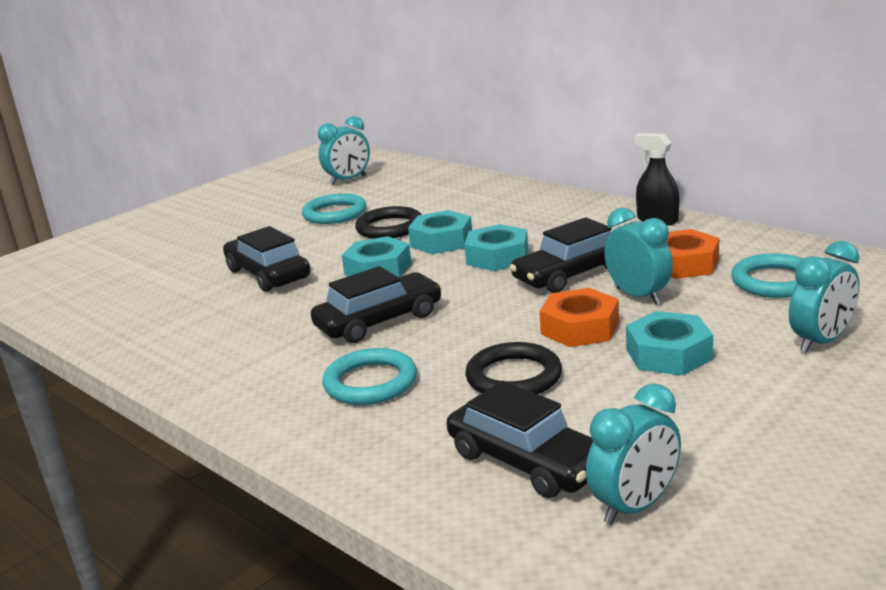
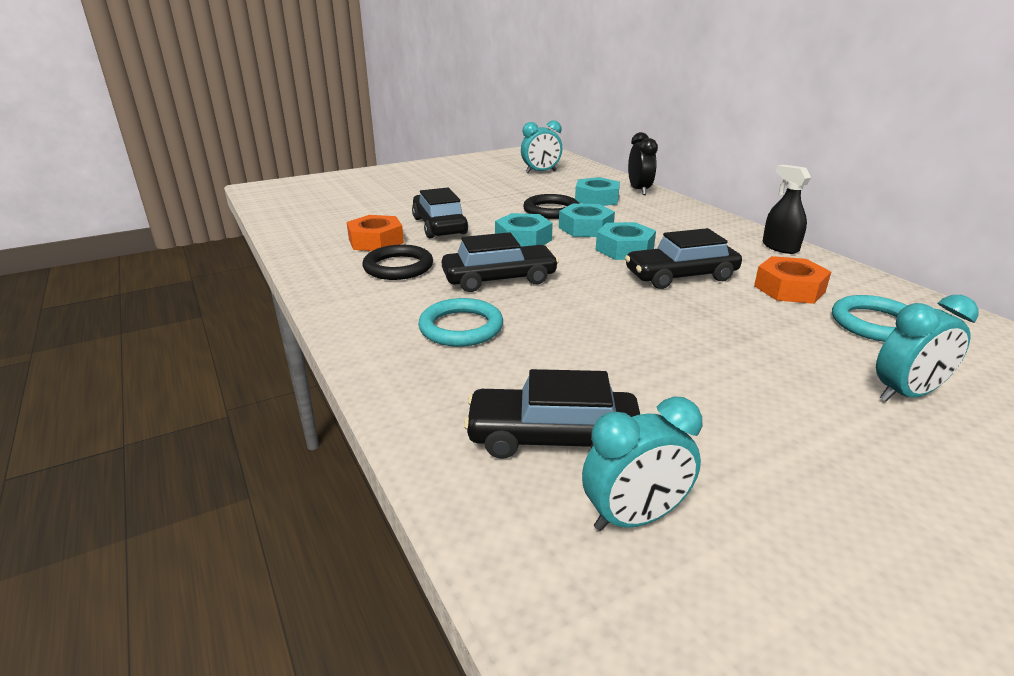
camera: 15 degrees right, 5 degrees up
turquoise ring [302,193,366,224] -> none
black car [447,381,593,498] -> black car turned 120 degrees clockwise [464,369,640,459]
black ring [465,342,562,394] -> black ring moved to [362,245,433,280]
orange nut [539,288,619,347] -> orange nut moved to [347,215,404,251]
turquoise clock [604,208,673,305] -> none
turquoise nut [626,311,713,375] -> turquoise nut moved to [575,177,620,206]
none -> black clock [628,132,658,195]

